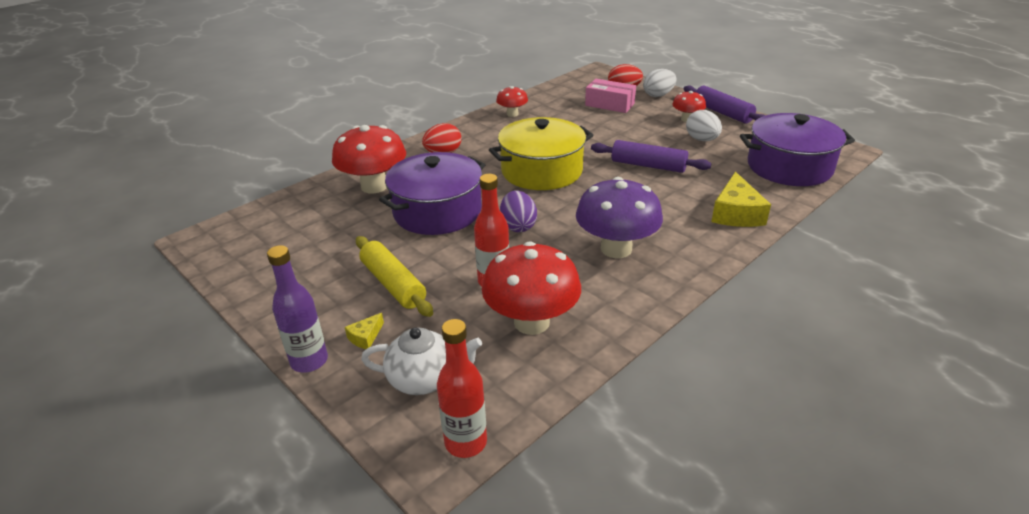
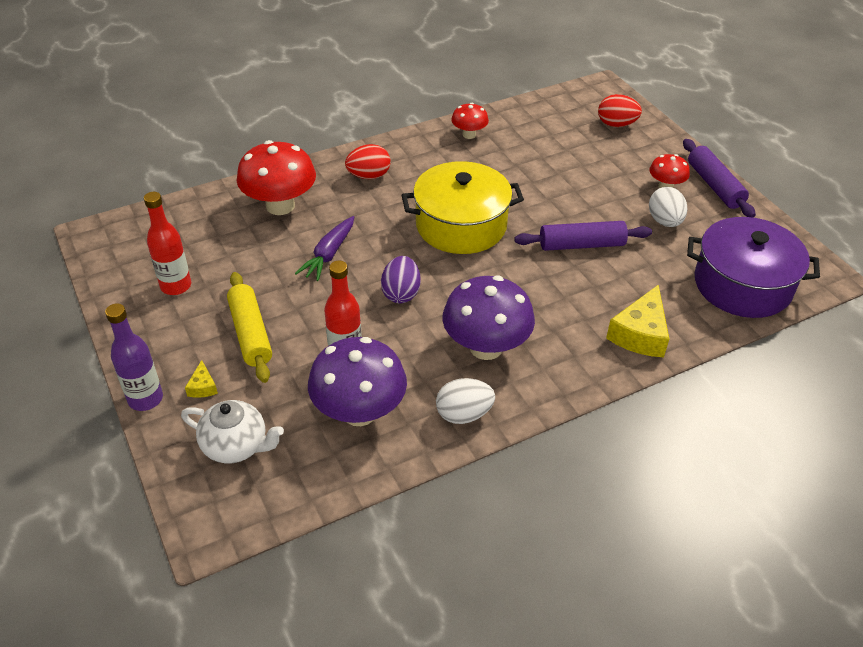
camera: 15 degrees right, 10 degrees up
yellow cheese [345,313,384,349] -> yellow cheese turned 60 degrees counterclockwise [185,360,218,398]
purple pot [379,152,485,235] -> purple carrot [295,216,354,281]
red bottle [437,319,487,458] -> red bottle moved to [144,192,191,295]
red mushroom [482,241,581,335] -> purple mushroom [308,337,407,426]
pink box [585,79,636,113] -> none
purple rolling pin [591,140,712,173] -> purple rolling pin turned 45 degrees counterclockwise [514,221,652,251]
white egg [643,69,677,97] -> white egg moved to [436,378,495,424]

